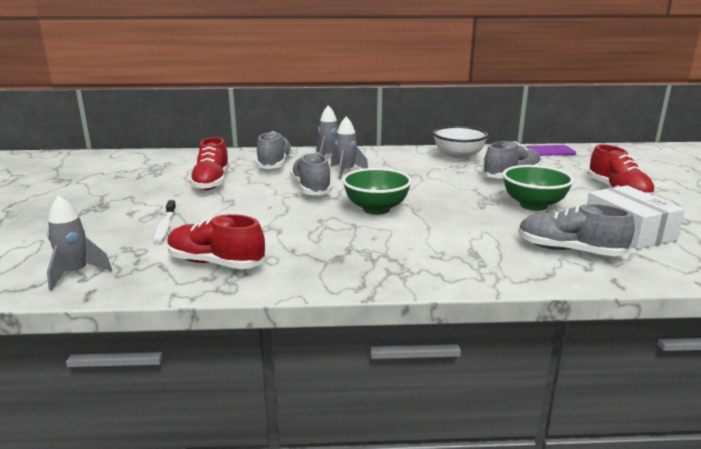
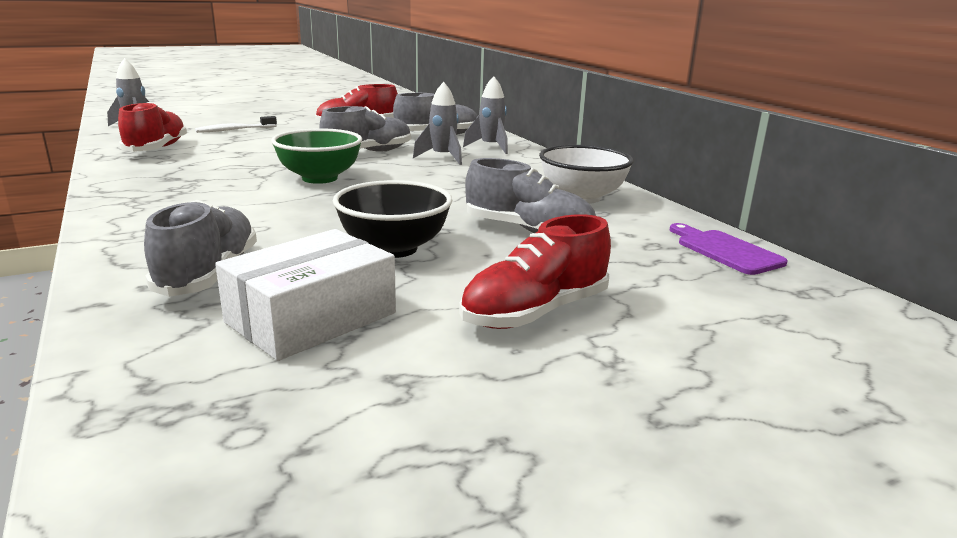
camera: 65 degrees right, 0 degrees up
green bowl [502,165,574,211] -> black bowl [333,180,452,258]

